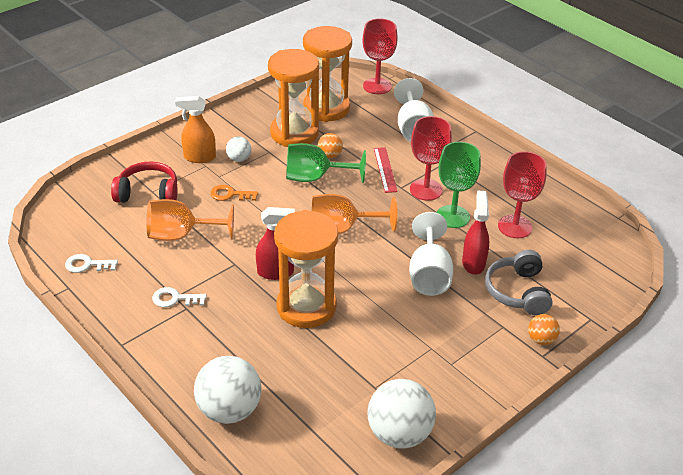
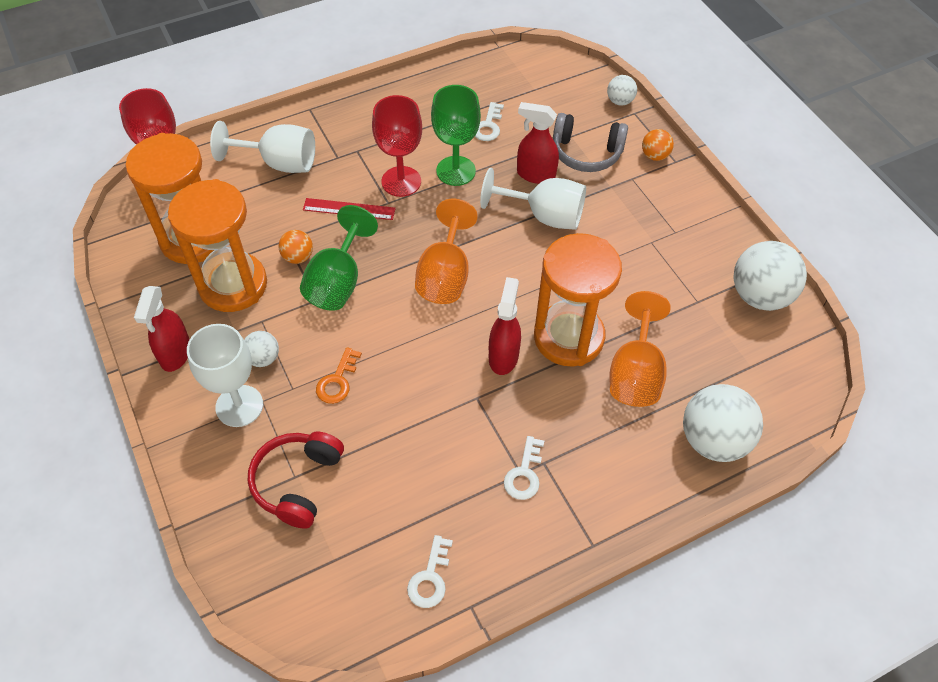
camera: 75 degrees left, 15 degrees up
orange goblet [147,199,234,241] -> orange goblet moved to [610,291,671,407]
orange spray bottle [175,96,216,163] -> white goblet [187,324,263,427]
red goblet [498,151,547,238] -> white key [475,102,504,141]
none -> red spray bottle [134,286,190,372]
none -> white ball [607,75,637,106]

